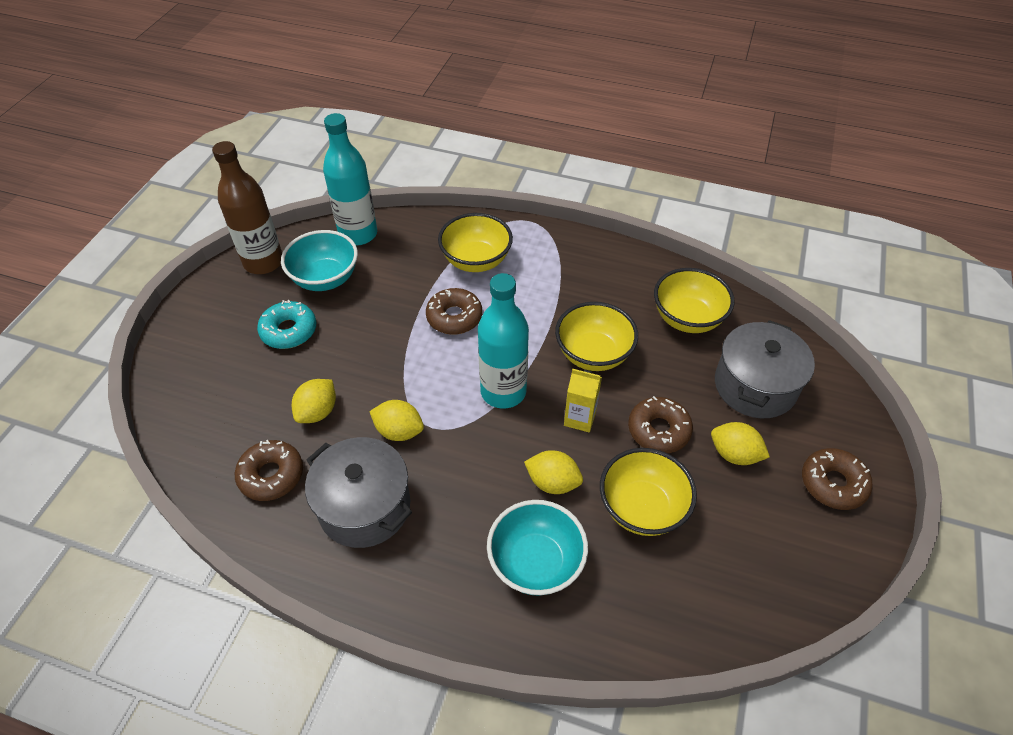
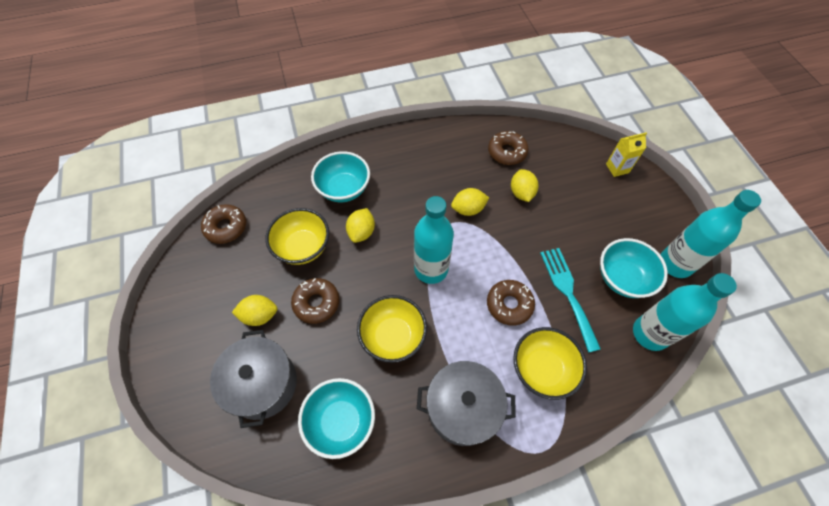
camera: 145 degrees right, 10 degrees up
brown bottle [212,141,282,274] -> turquoise bottle [661,190,761,278]
turquoise donut [257,300,316,349] -> none
grey pot [305,437,412,548] -> grey pot moved to [417,361,516,446]
yellow lemon [524,450,583,494] -> yellow lemon turned 60 degrees counterclockwise [346,208,375,243]
yellow carton [564,369,602,433] -> yellow carton moved to [606,132,647,177]
yellow bowl [654,268,735,333] -> turquoise bowl [298,378,375,459]
brown donut [802,448,873,510] -> brown donut moved to [201,204,246,244]
none -> turquoise fork [540,248,601,353]

